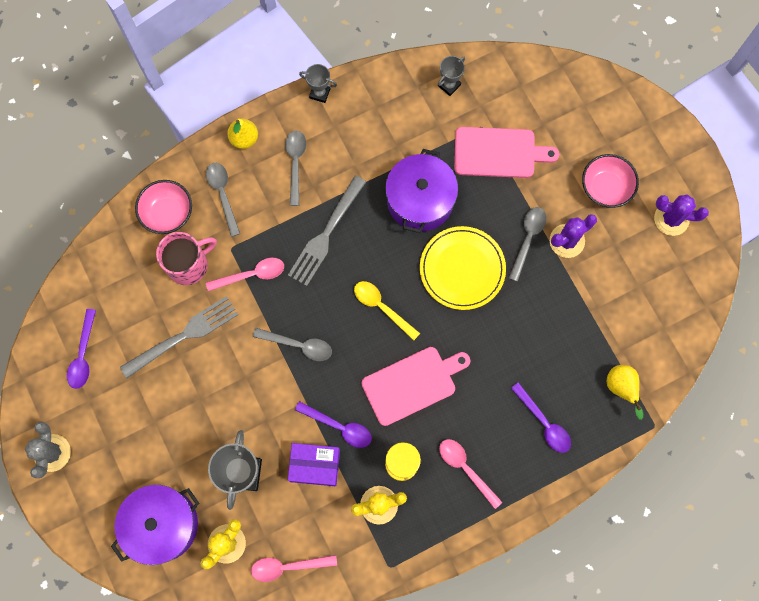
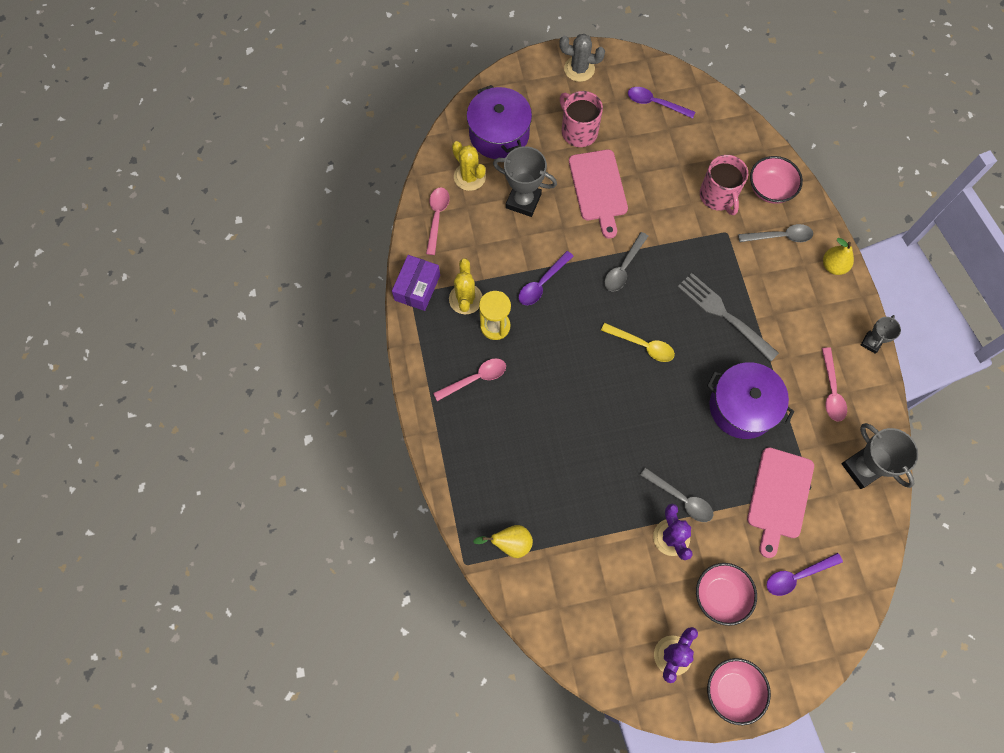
camera: 105 degrees right, 5 degrees down
grey fork [120,296,238,378] -> none
pink spoon [206,258,284,291] -> pink spoon moved to [822,347,847,422]
grey spoon [285,131,306,206] -> none
purple box [288,443,340,486] -> purple box moved to [392,255,440,311]
yellow spoon [354,281,420,341] -> yellow spoon turned 60 degrees clockwise [601,323,675,362]
pink cutting board [361,347,471,426] -> pink cutting board moved to [569,149,628,239]
yellow plate [420,226,506,310] -> none
grey trophy [438,56,465,96] -> grey trophy [841,423,918,489], size x1.75
purple spoon [511,382,571,453] -> purple spoon moved to [766,553,843,596]
none -> pink mug [560,91,603,147]
none -> pink bowl [707,658,771,725]

